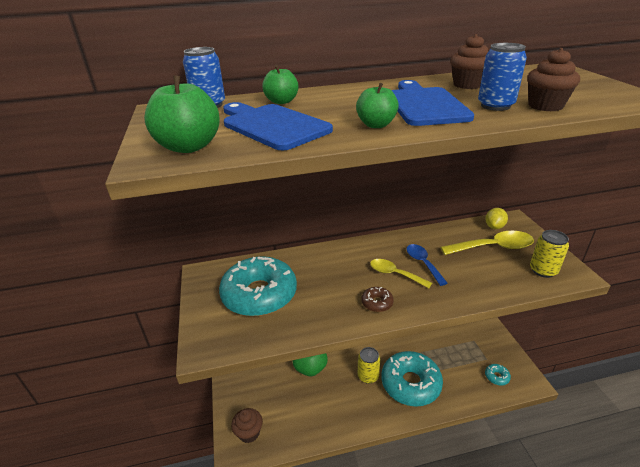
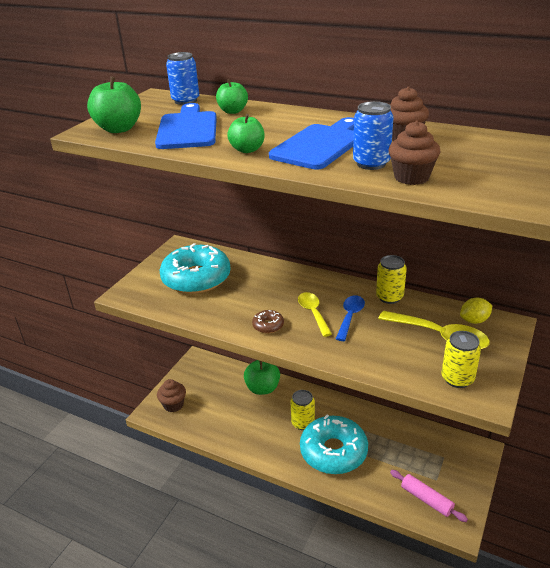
camera: 40 degrees right, 0 degrees up
turquoise donut [485,364,511,386] -> pink rolling pin [390,470,468,522]
none -> yellow can [376,255,407,304]

